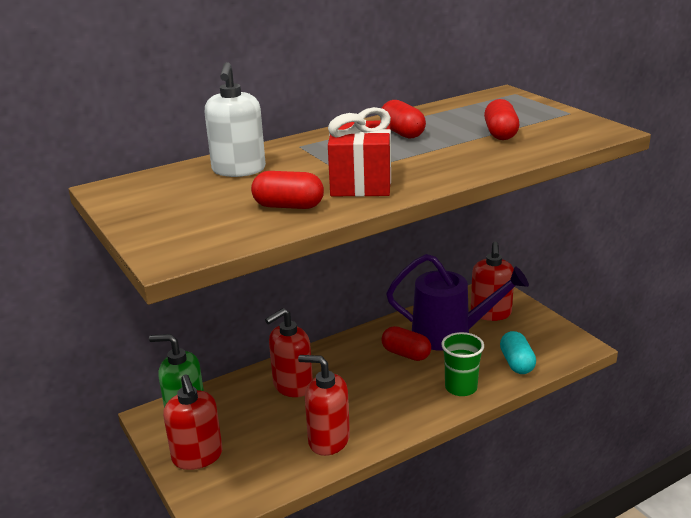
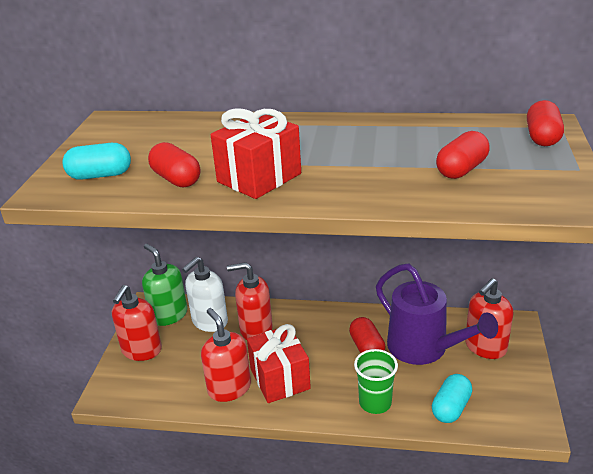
camera: 40 degrees right, 5 degrees up
white soap dispenser [204,62,266,177] -> white soap dispenser moved to [182,257,228,332]
red capsule [382,100,426,138] -> red capsule moved to [527,100,564,146]
none -> turquoise capsule [62,143,131,180]
none -> red gift [247,324,311,403]

